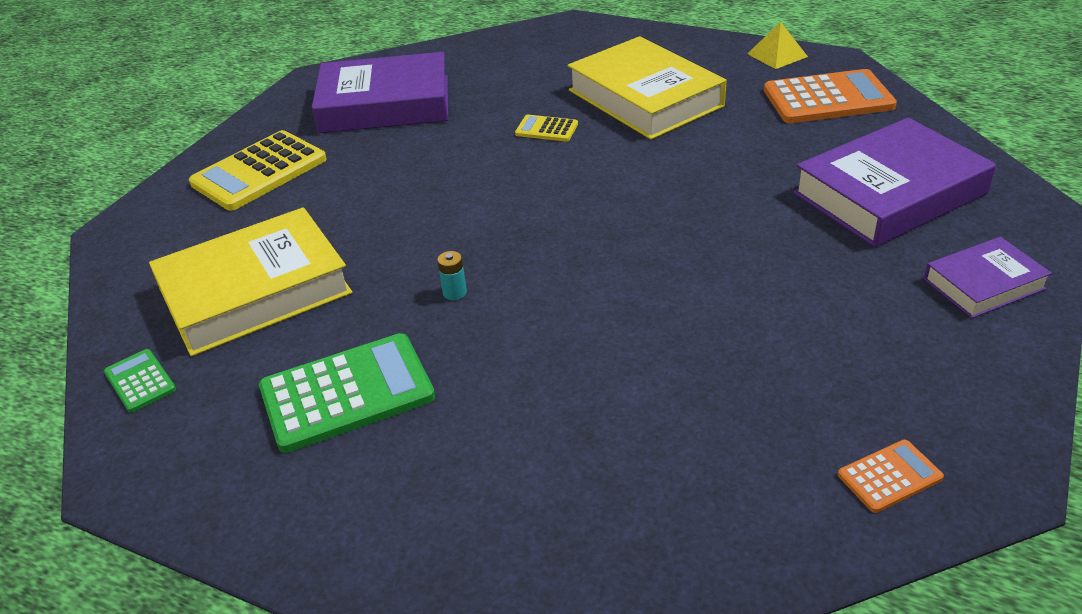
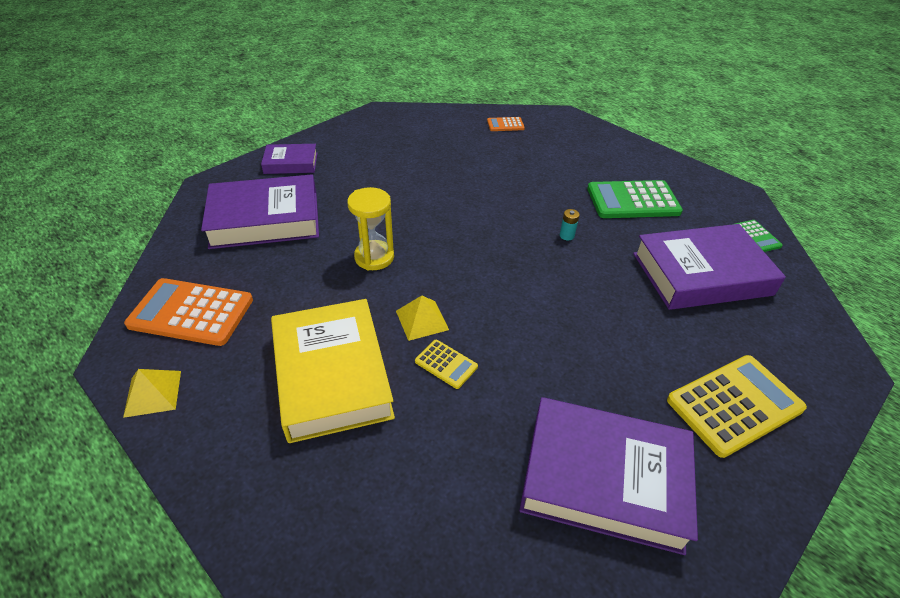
camera: 165 degrees left, 5 degrees up
yellow book [149,207,352,356] -> purple book [633,224,786,310]
orange calculator [838,440,944,513] -> orange calculator moved to [487,117,525,131]
none -> yellow hourglass [347,187,394,271]
none -> yellow pyramid [396,295,449,341]

